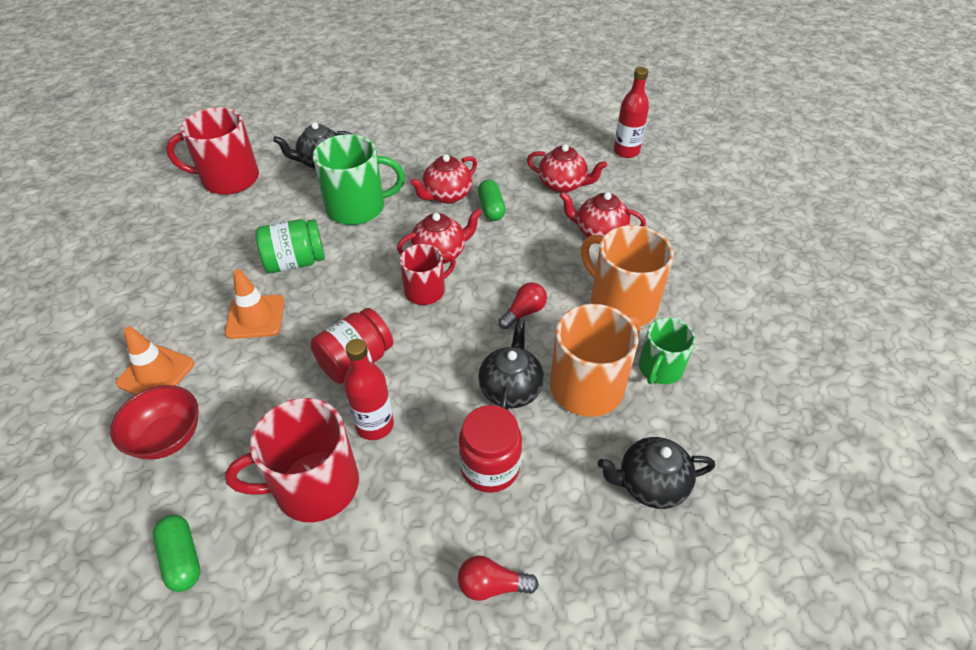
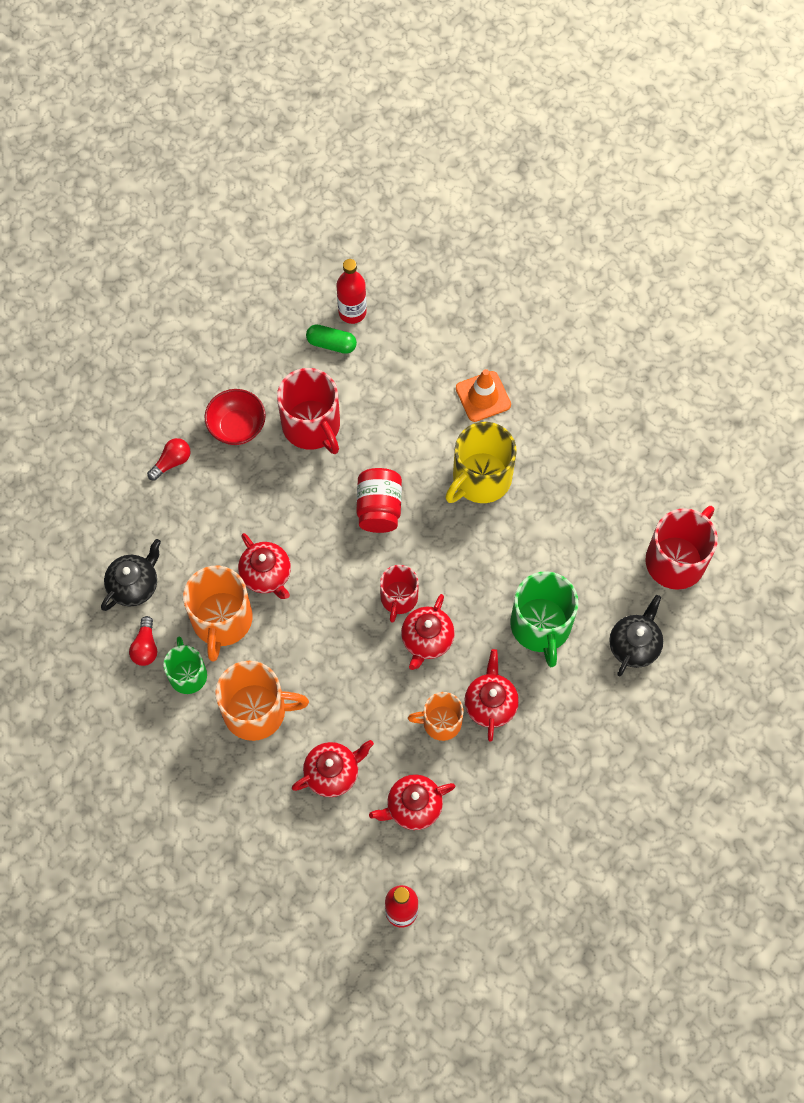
camera: 135 degrees right, 20 degrees up
red bowl [110,385,199,460] -> red bowl moved to [205,389,266,445]
orange traffic cone [225,269,284,339] -> yellow mug [445,422,517,503]
red mug [225,398,359,522] -> red mug turned 120 degrees clockwise [277,368,340,454]
green jar [256,219,325,273] -> none
green mug [313,134,405,225] -> green mug turned 45 degrees counterclockwise [510,571,578,667]
red bottle [344,339,394,440] -> red bottle moved to [337,259,366,324]
red jar [459,405,522,493] -> none
green capsule [478,179,506,221] -> orange mug [408,692,463,741]
black teapot [478,318,544,410] -> red teapot [238,533,291,599]
red light bulb [498,282,547,329] -> red light bulb moved to [129,616,157,666]

